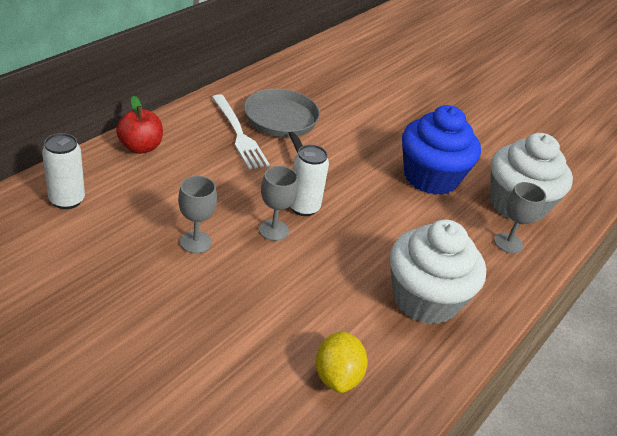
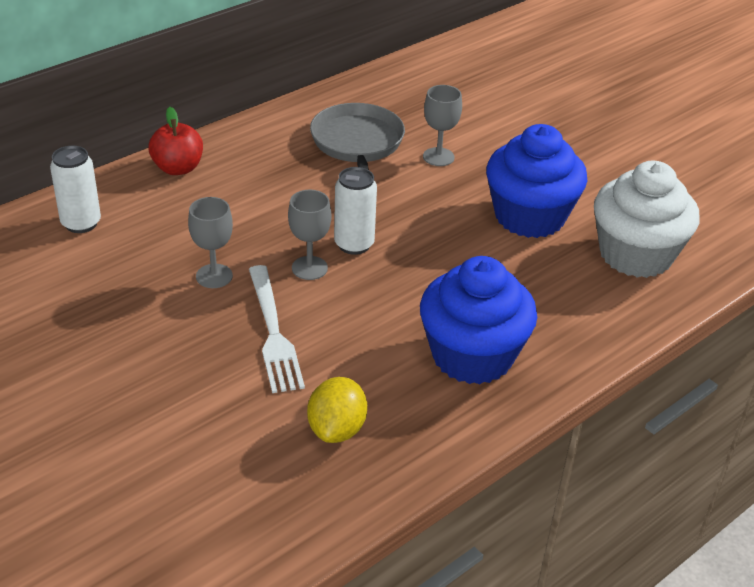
camera: 15 degrees right, 0 degrees up
white fork [212,94,270,169] -> white fork moved to [249,265,305,393]
white cupcake [390,220,486,325] -> blue cupcake [420,256,537,384]
grey goblet [494,182,546,253] -> grey goblet moved to [423,85,462,166]

